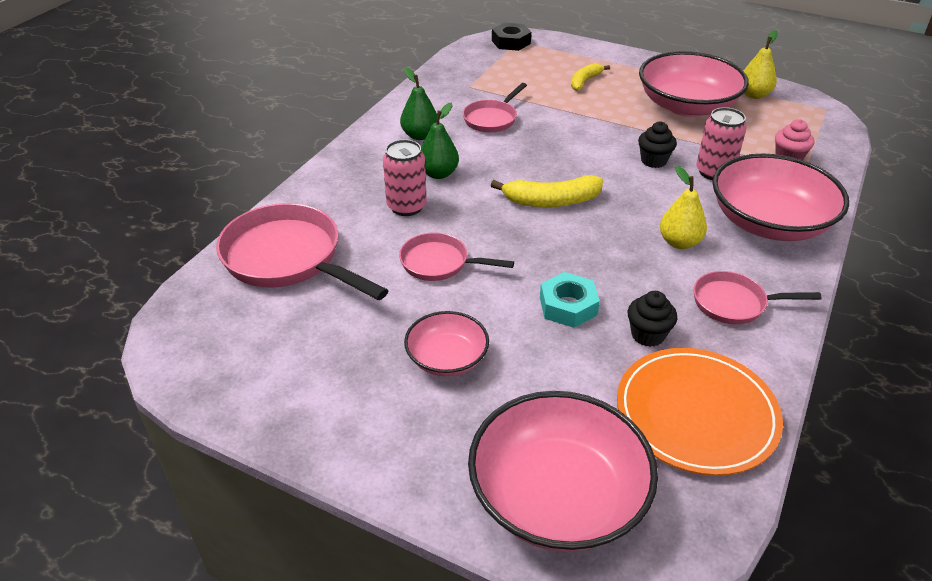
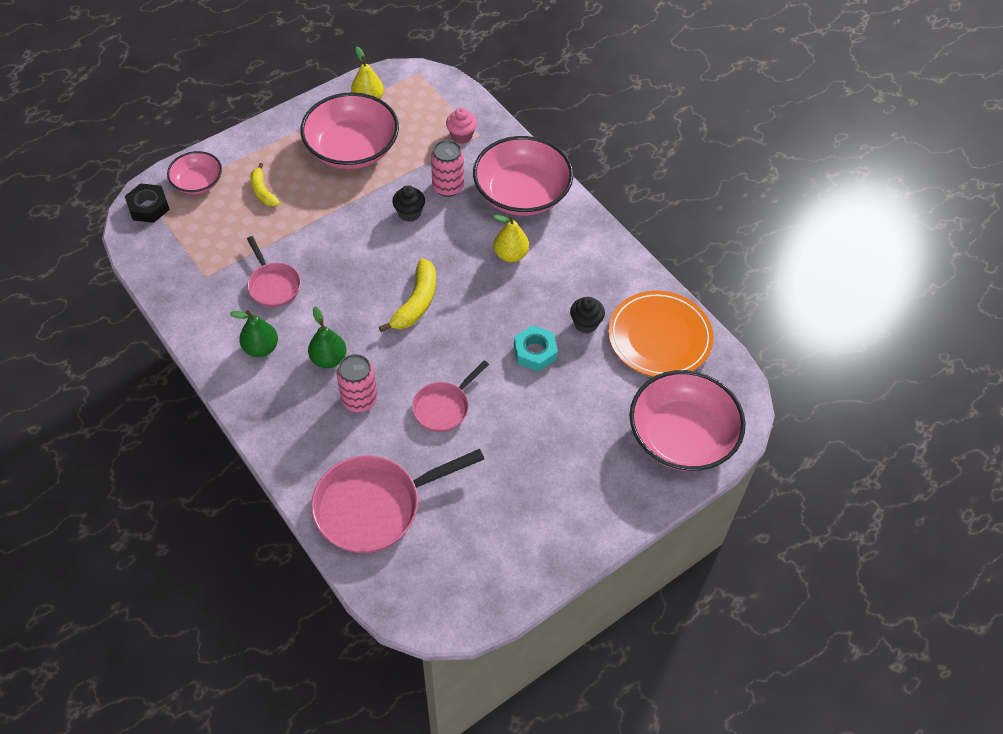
camera: 65 degrees left, 15 degrees up
pink bowl [404,311,489,376] -> pink bowl moved to [167,151,222,194]
pink pan [693,271,822,325] -> none

